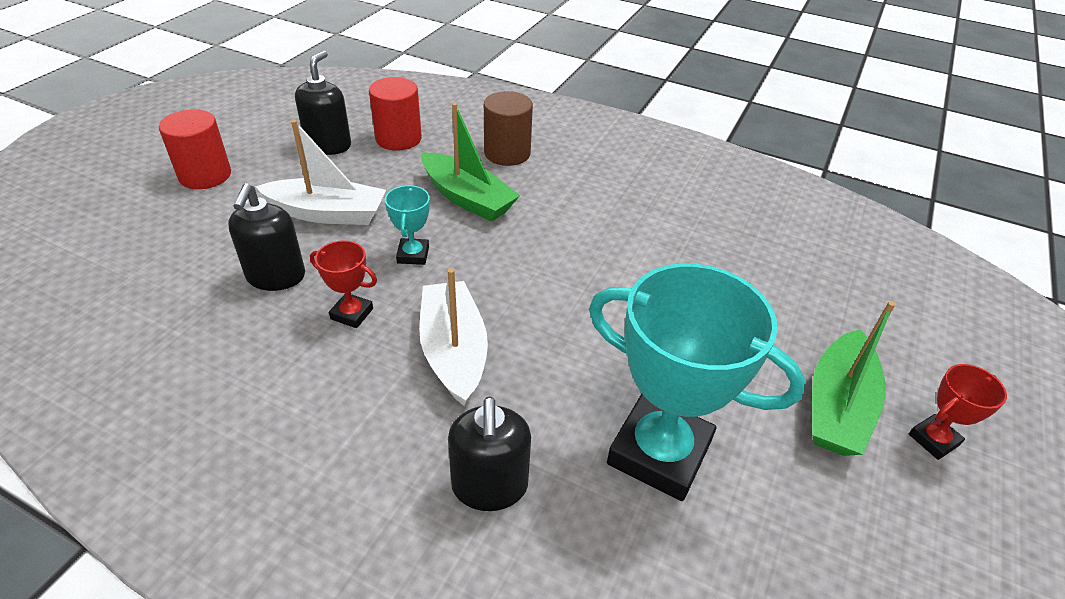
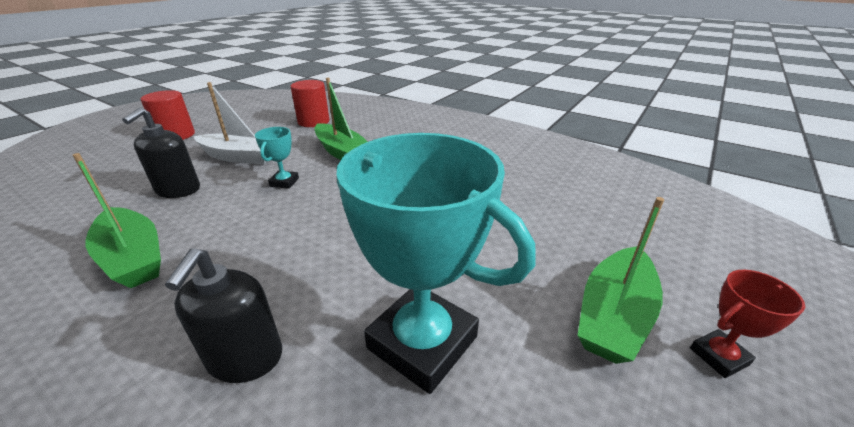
camera: 10 degrees right, 10 degrees down
black soap dispenser [295,51,351,155] -> none
red trophy [310,240,377,328] -> none
white boat [419,268,488,406] -> none
brown cylinder [484,91,533,166] -> none
none -> green boat [73,153,161,288]

